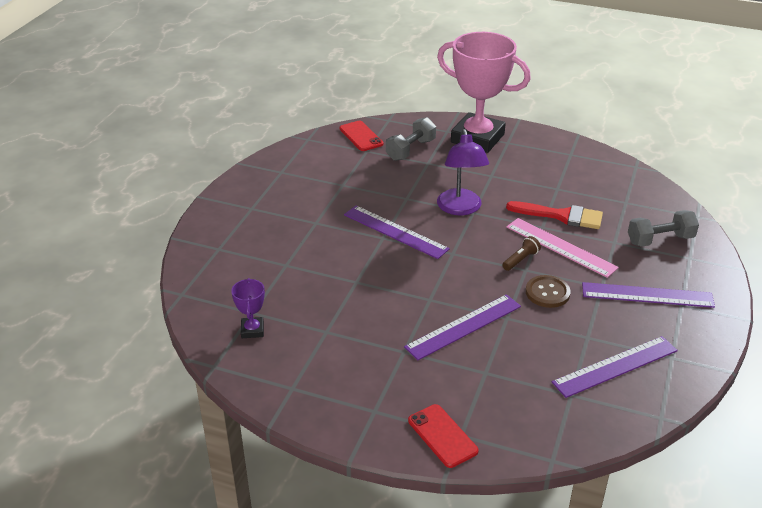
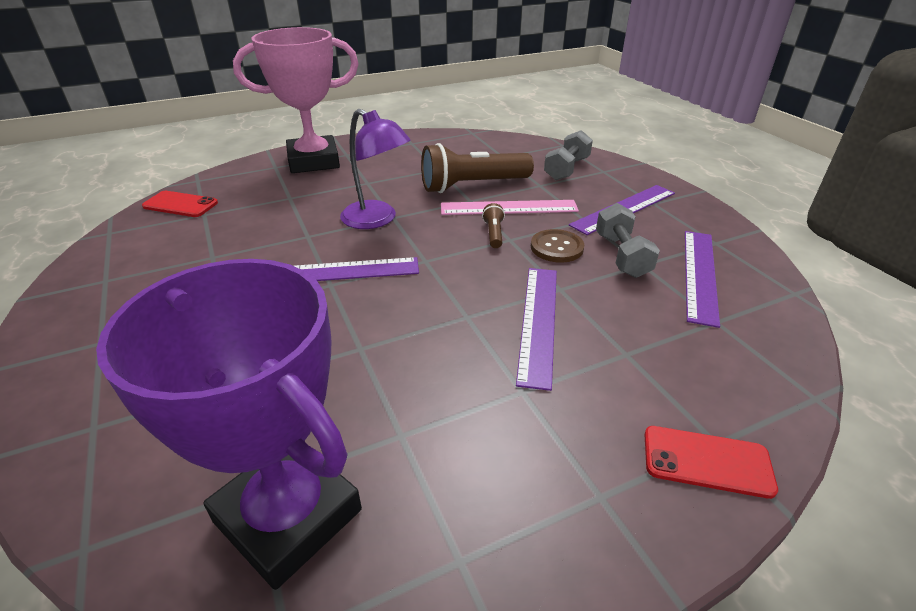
camera: 45 degrees left, 0 degrees up
purple trophy [231,278,265,338] -> purple trophy [96,259,362,590], size x2.44
grey dumbbell [386,117,436,161] -> grey dumbbell moved to [596,203,660,278]
red brush [506,201,603,229] -> brown flashlight [421,143,534,193]

